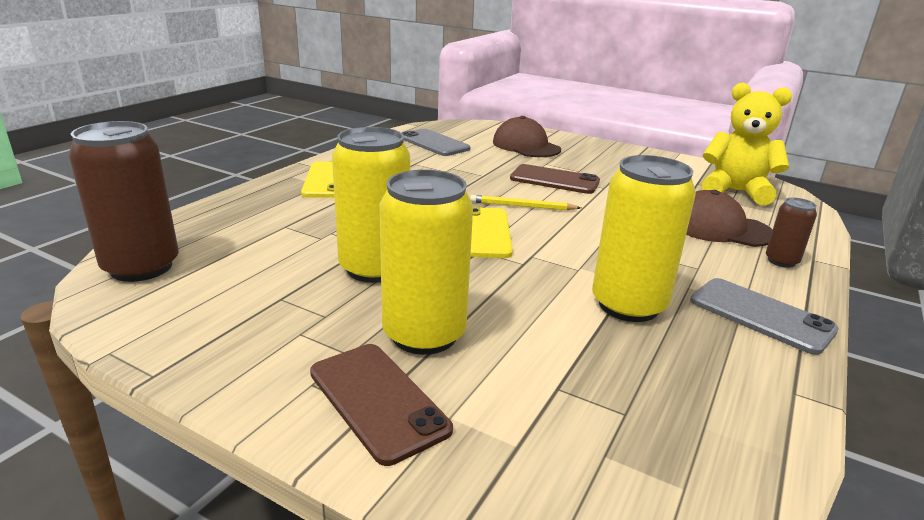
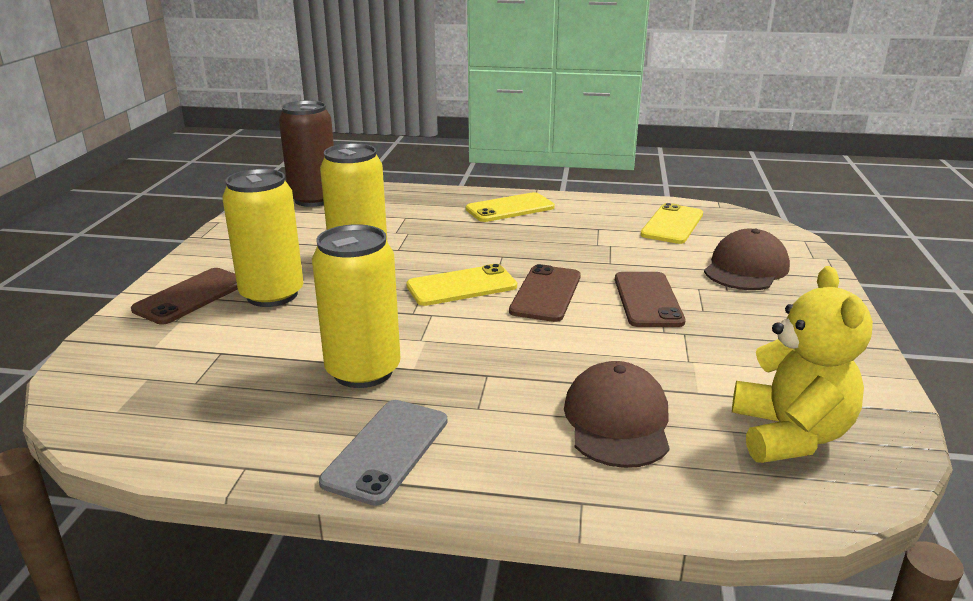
camera: 70 degrees right, 0 degrees up
grey phone [402,129,471,156] -> yellow phone [640,203,703,244]
yellow pencil [470,195,581,210] -> brown phone [509,264,581,322]
brown can [766,197,817,268] -> none

